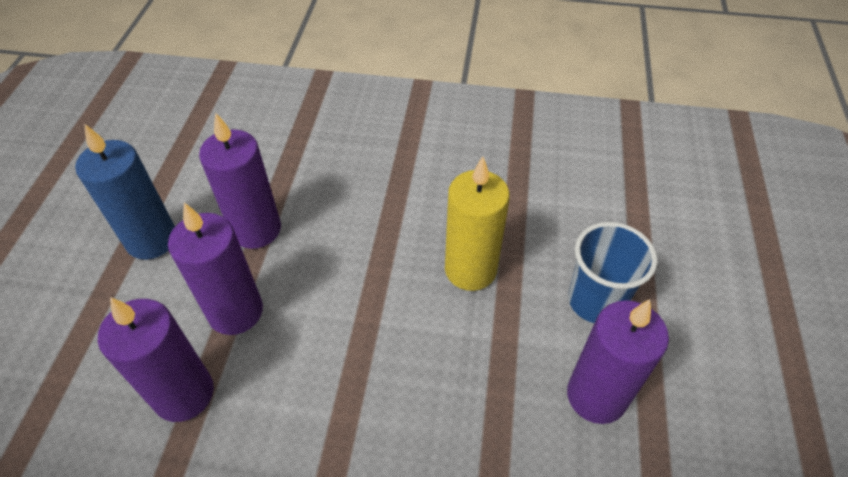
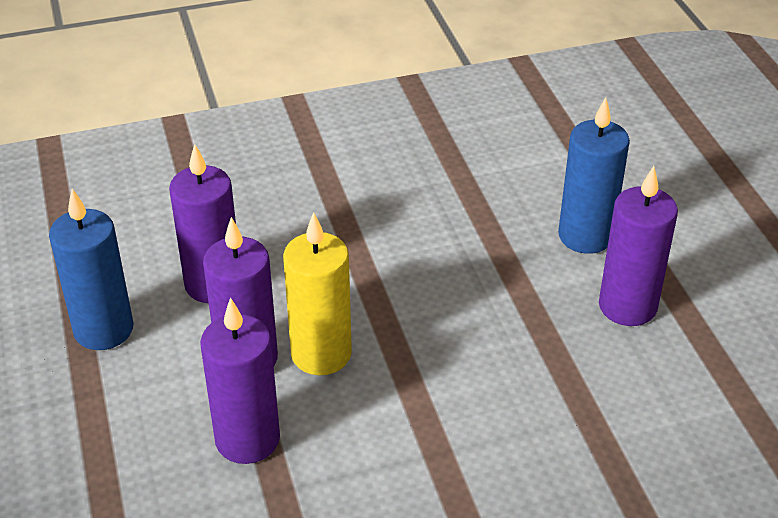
camera: 25 degrees left, 10 degrees down
yellow candle [445,156,510,291] -> yellow candle moved to [283,212,352,375]
blue cup [568,222,657,323] -> blue candle [558,97,630,254]

